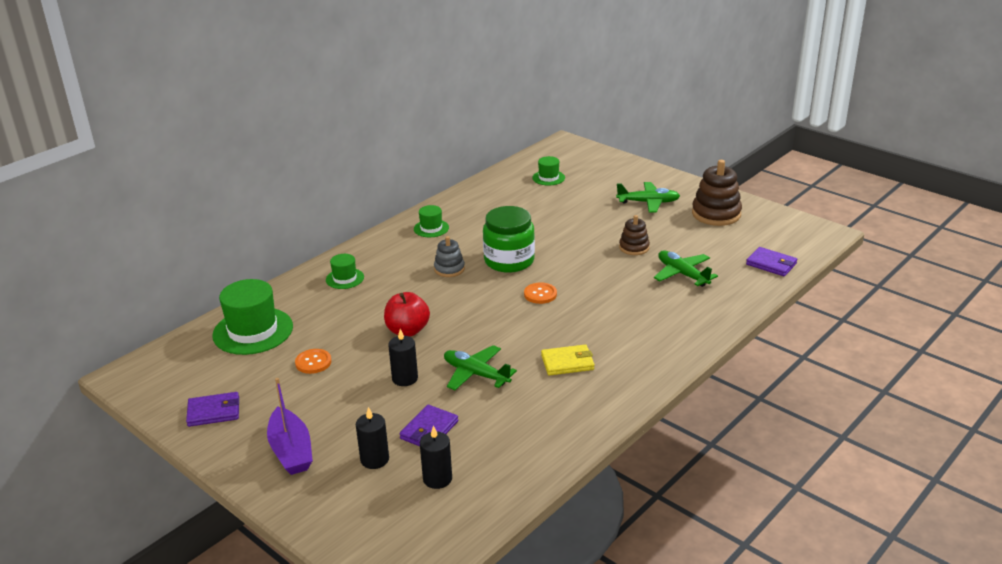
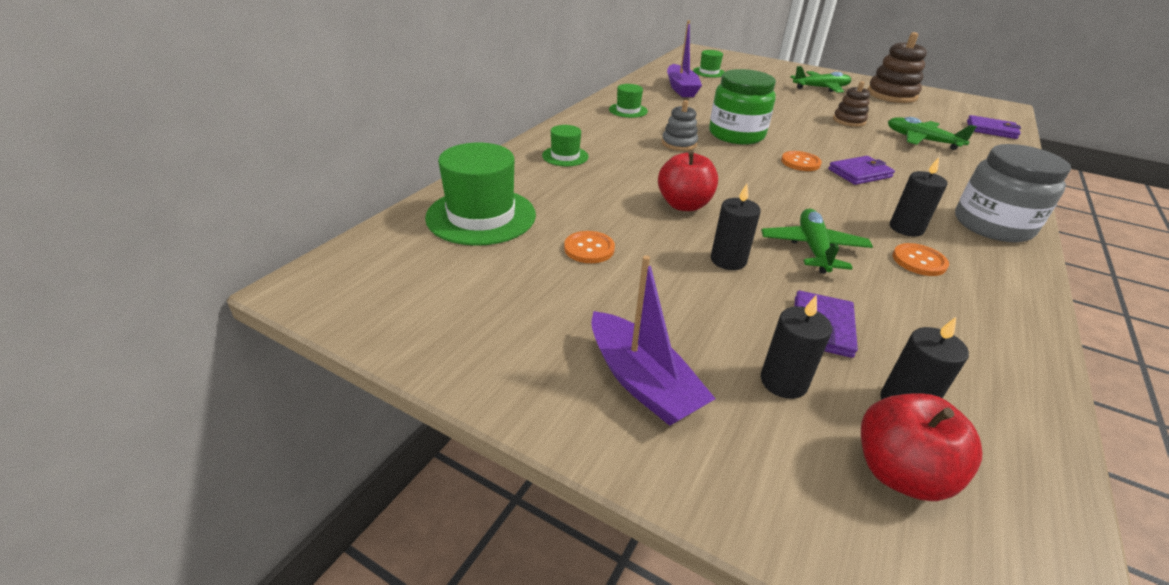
camera: 15 degrees left, 5 degrees up
purple wallet [186,392,239,427] -> purple wallet moved to [828,156,895,185]
green plane [444,345,517,390] -> green plane turned 75 degrees clockwise [761,209,873,274]
yellow wallet [541,344,595,376] -> black candle [890,157,948,237]
none -> purple boat [667,20,702,97]
none -> red apple [861,393,982,501]
none -> orange button [893,243,949,276]
none -> grey jar [955,144,1071,243]

